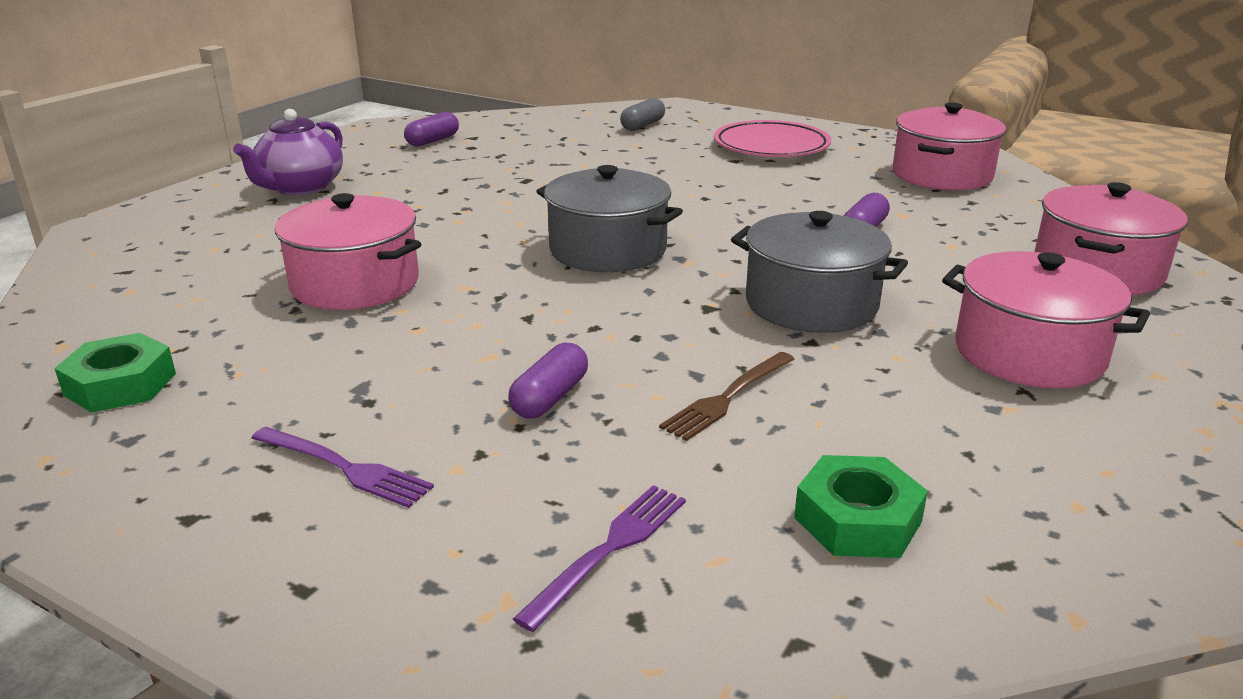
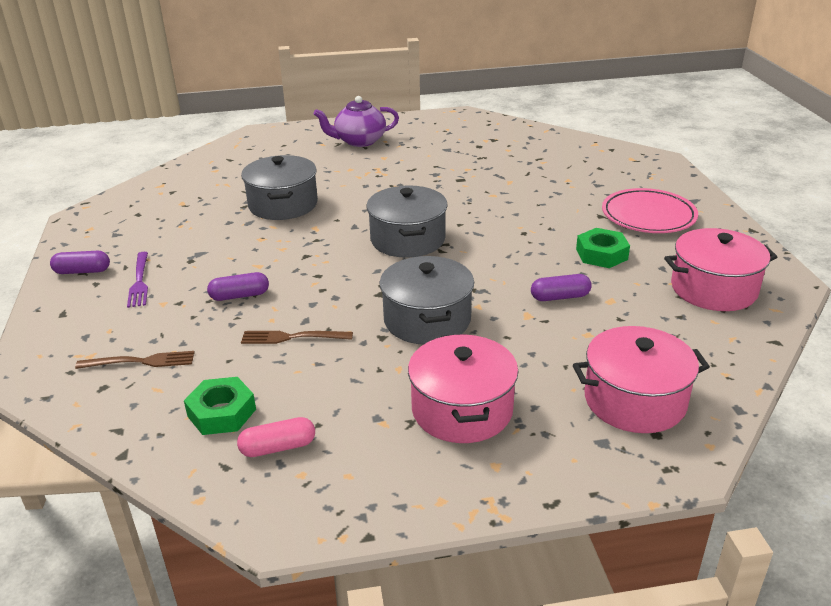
camera: 50 degrees right, 5 degrees up
green nut [54,333,176,413] -> green nut moved to [576,228,630,268]
pink pot [275,193,421,310] -> grey pot [241,155,318,220]
purple capsule [404,112,459,146] -> purple capsule moved to [50,251,110,274]
purple fork [513,485,686,632] -> brown fork [75,351,195,369]
grey capsule [620,98,665,131] -> none
none -> pink capsule [237,417,315,457]

